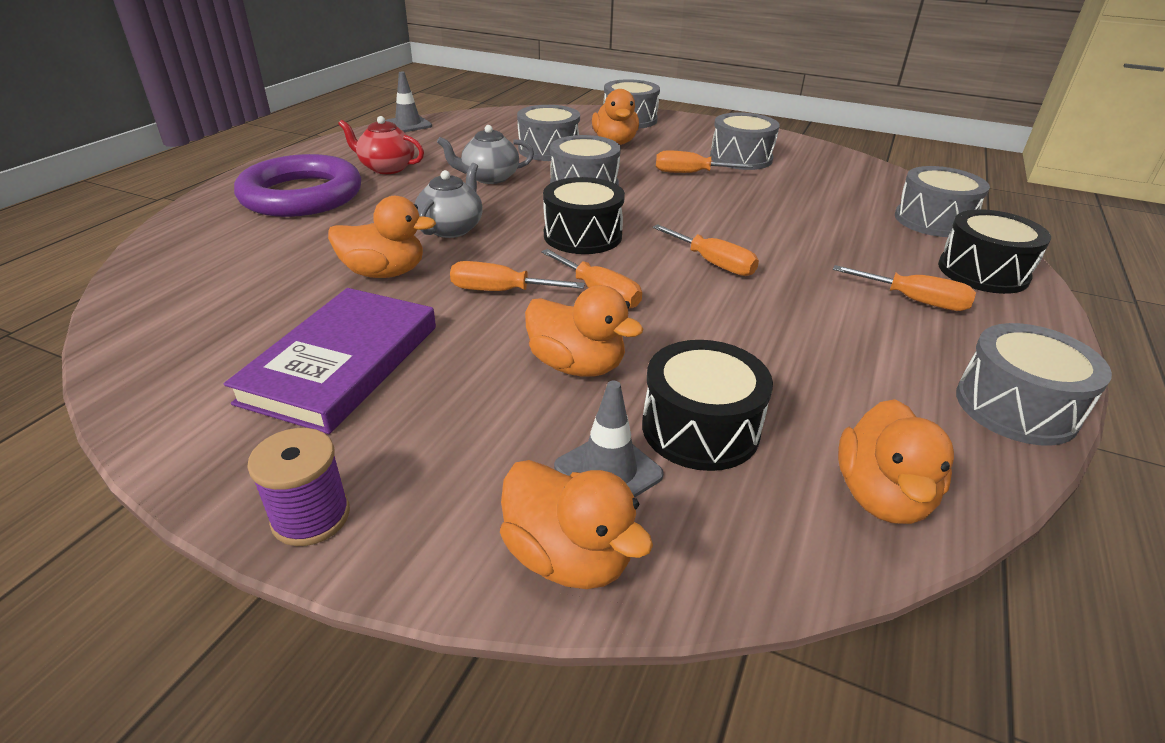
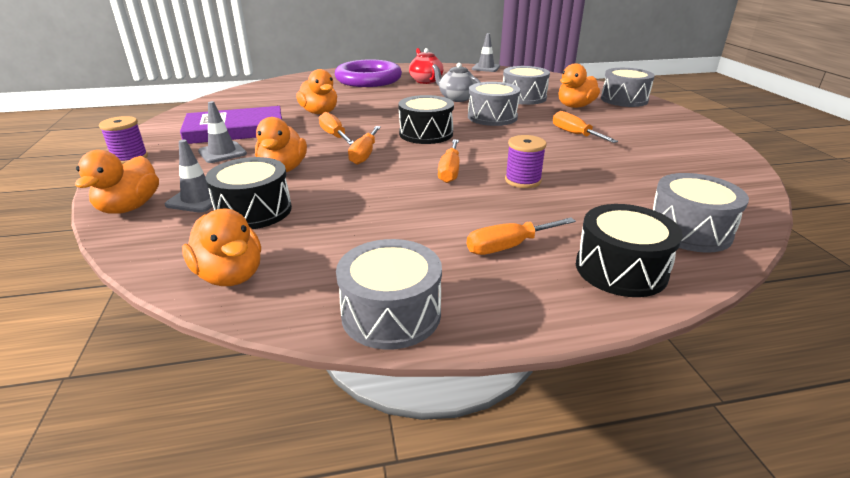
camera: 55 degrees right, 5 degrees down
grey teapot [415,163,483,238] -> none
grey drum [710,112,780,170] -> none
orange screwdriver [833,265,976,311] -> orange screwdriver turned 75 degrees clockwise [467,217,576,255]
orange duck [838,399,954,524] -> orange duck turned 105 degrees counterclockwise [182,209,261,286]
none -> grey traffic cone [198,101,247,163]
none -> purple spool [505,135,547,188]

